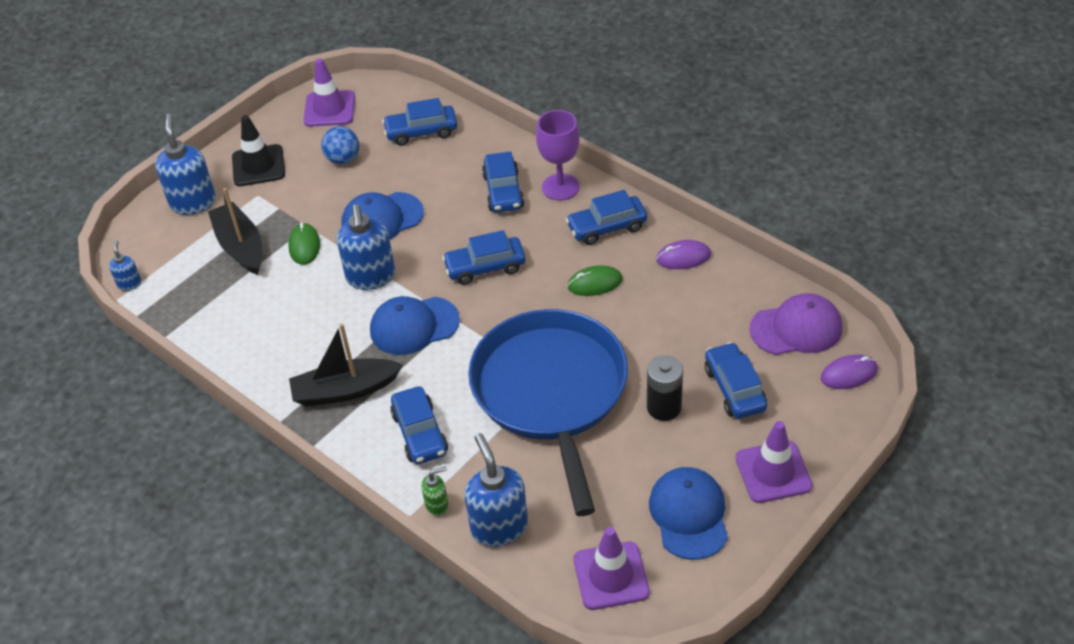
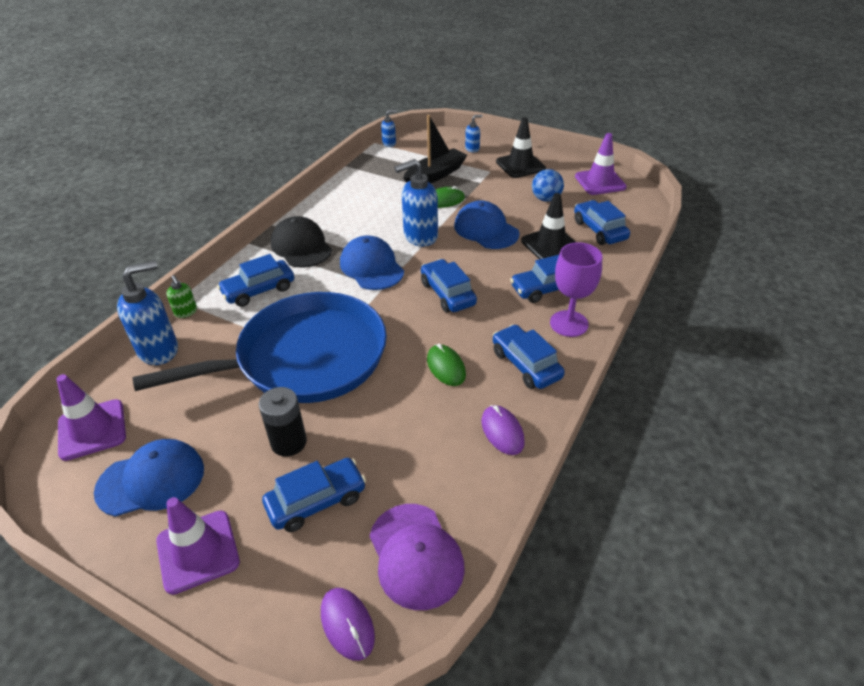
camera: 75 degrees right, 5 degrees down
blue soap dispenser [155,114,216,215] -> blue soap dispenser [465,115,483,152], size x0.50
black boat [289,323,403,406] -> black cap [271,216,332,268]
none -> black traffic cone [521,193,577,259]

